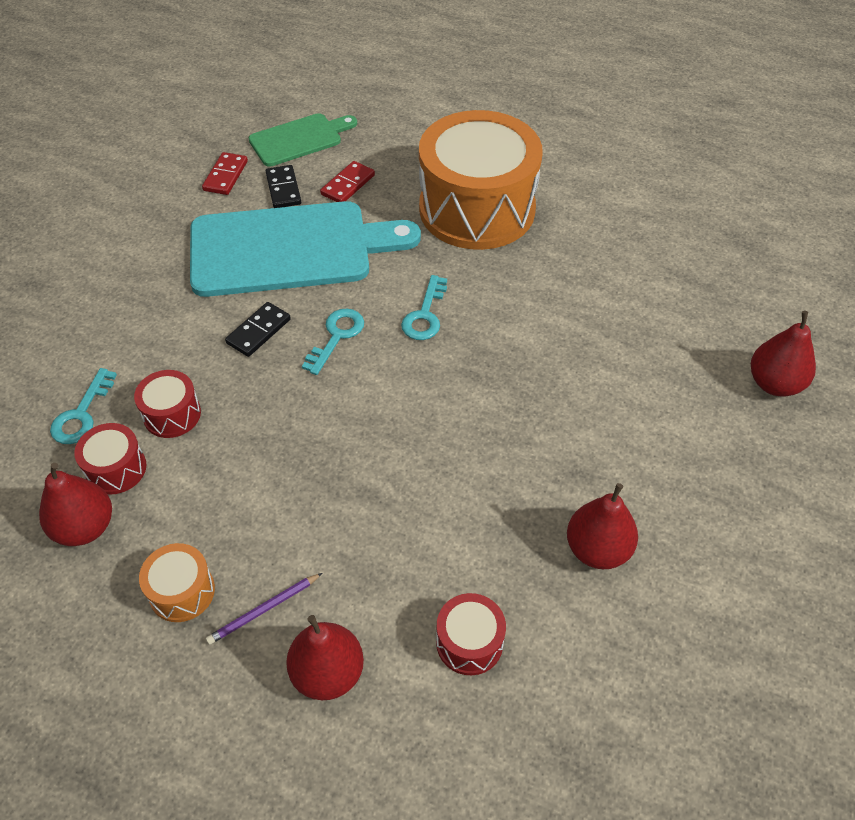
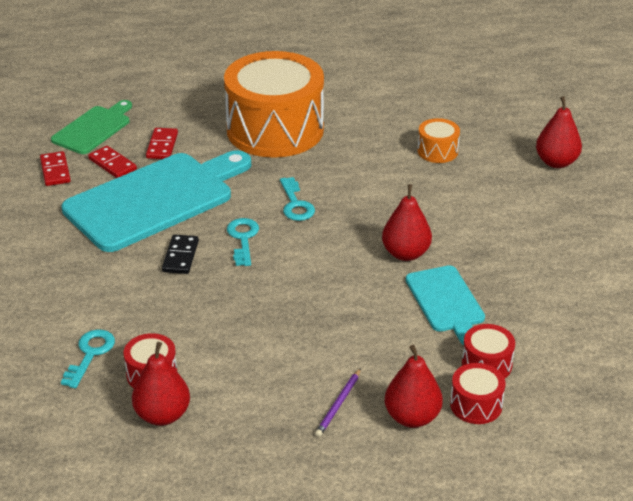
camera: 30 degrees left, 15 degrees down
turquoise key [50,368,117,444] -> turquoise key turned 150 degrees counterclockwise [61,330,115,388]
red drum [134,370,201,438] -> red drum moved to [450,363,505,424]
orange drum [139,543,215,622] -> orange drum moved to [417,118,460,163]
black domino [266,165,301,208] -> red domino [88,146,137,178]
red pear [567,483,638,569] -> red pear moved to [382,184,432,261]
none -> turquoise cutting board [406,265,485,345]

